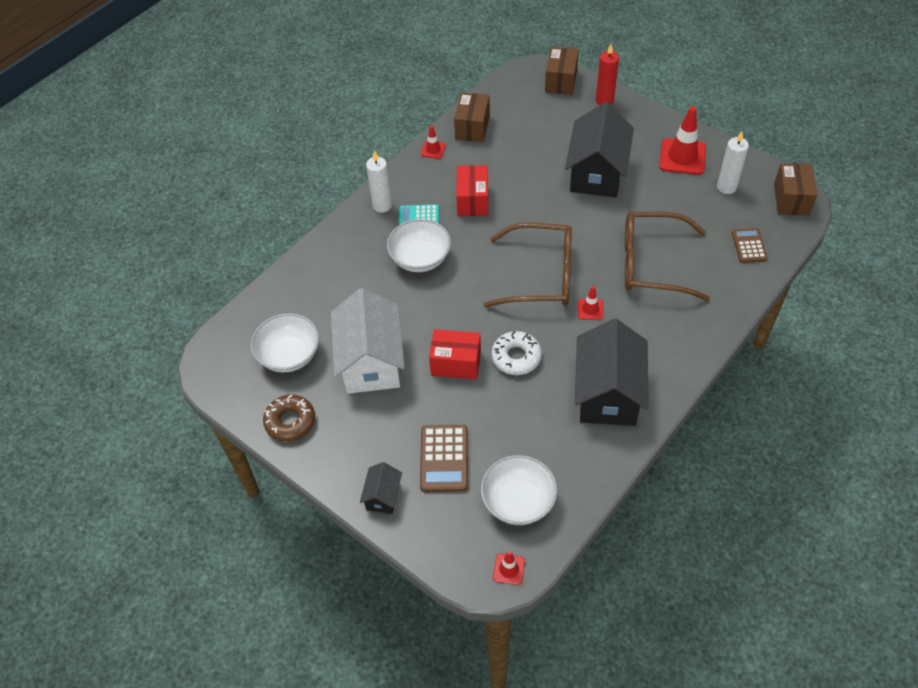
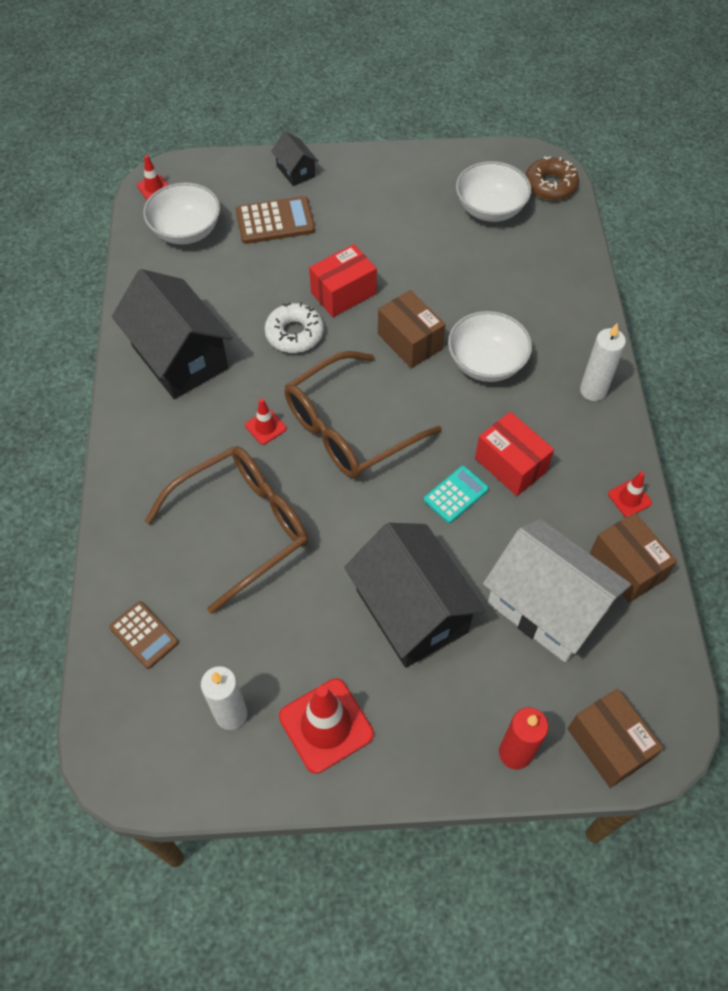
camera: 135 degrees right, 5 degrees up
brown donut [263,394,315,442] -> brown donut moved to [526,156,579,200]
white house [331,288,405,394] -> white house moved to [483,519,631,662]
turquoise calculator [399,204,439,225] -> turquoise calculator moved to [424,466,489,523]
brown calculator [420,425,468,492] -> brown calculator turned 120 degrees clockwise [236,196,315,244]
brown box [774,163,817,215] -> brown box moved to [378,290,446,368]

